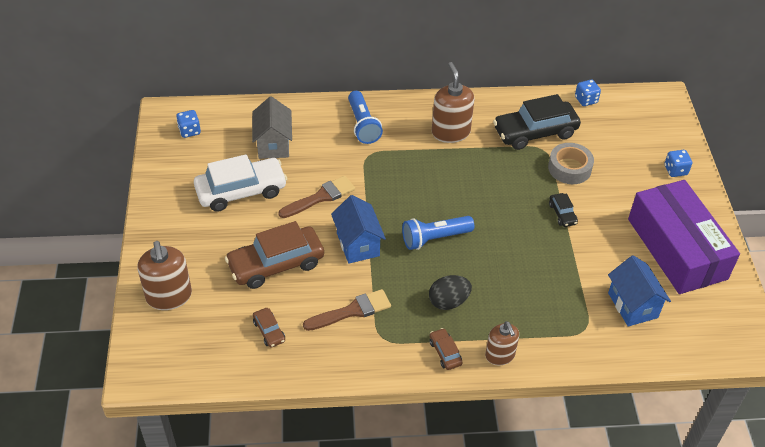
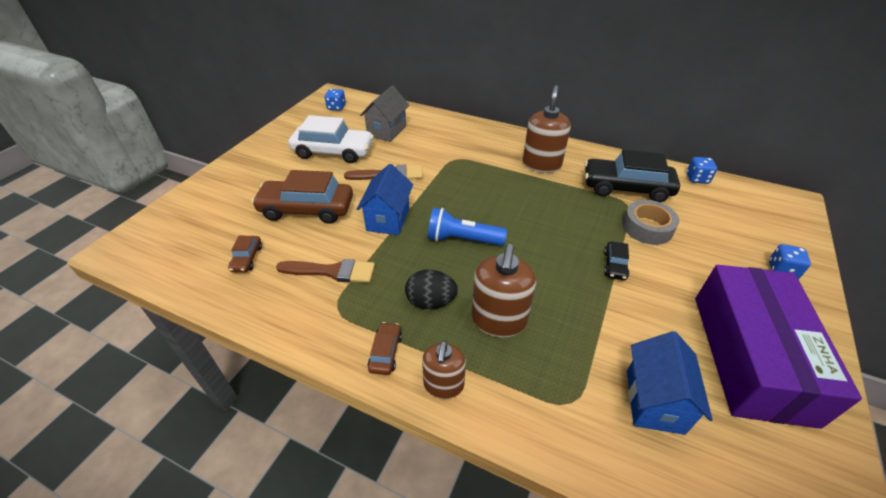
camera: 30 degrees right, 5 degrees down
brown soap dispenser [138,241,192,310] -> brown soap dispenser moved to [472,244,536,337]
blue flashlight [348,91,383,144] -> none

